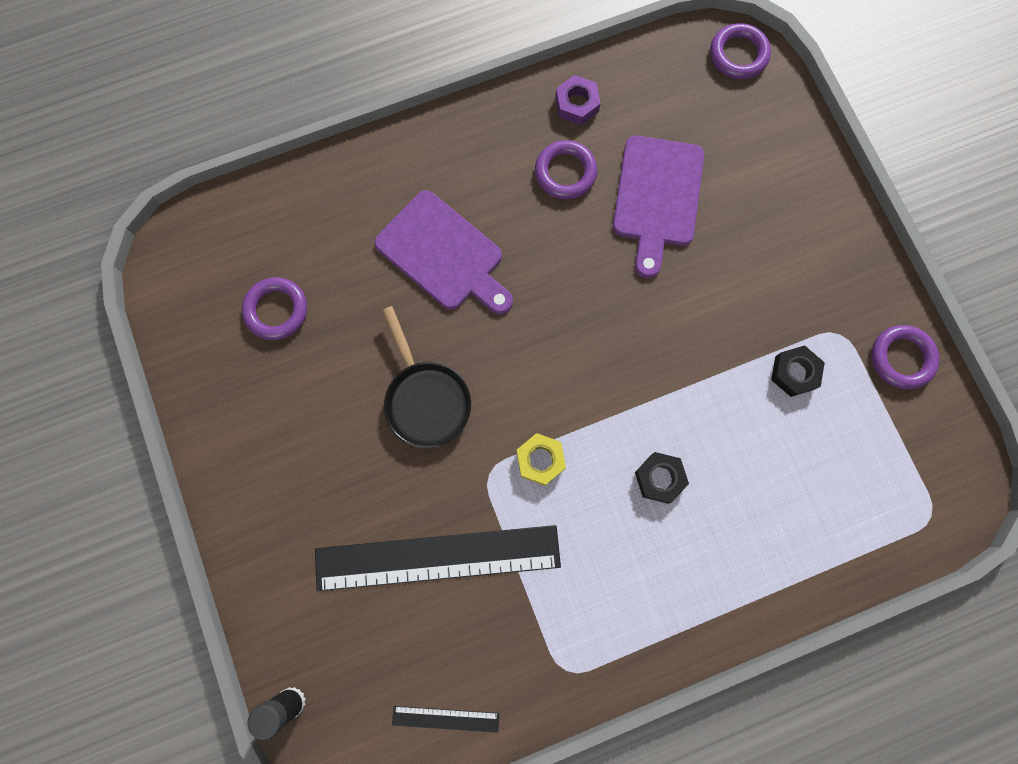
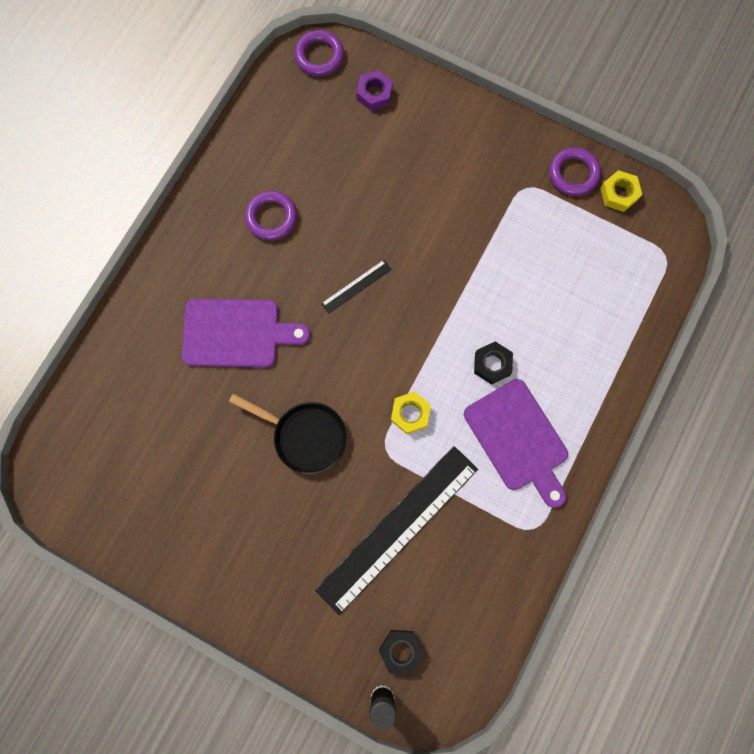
camera: 40 degrees left, 0 degrees up
purple ring [242,277,307,340] -> none
black ruler [392,706,499,733] -> black ruler moved to [321,260,392,314]
purple nut [555,75,601,125] -> purple nut moved to [356,70,393,111]
purple cutting board [613,136,704,278] -> purple cutting board moved to [464,379,568,508]
black nut [771,345,825,397] -> black nut moved to [379,630,424,675]
none -> yellow nut [600,170,643,212]

